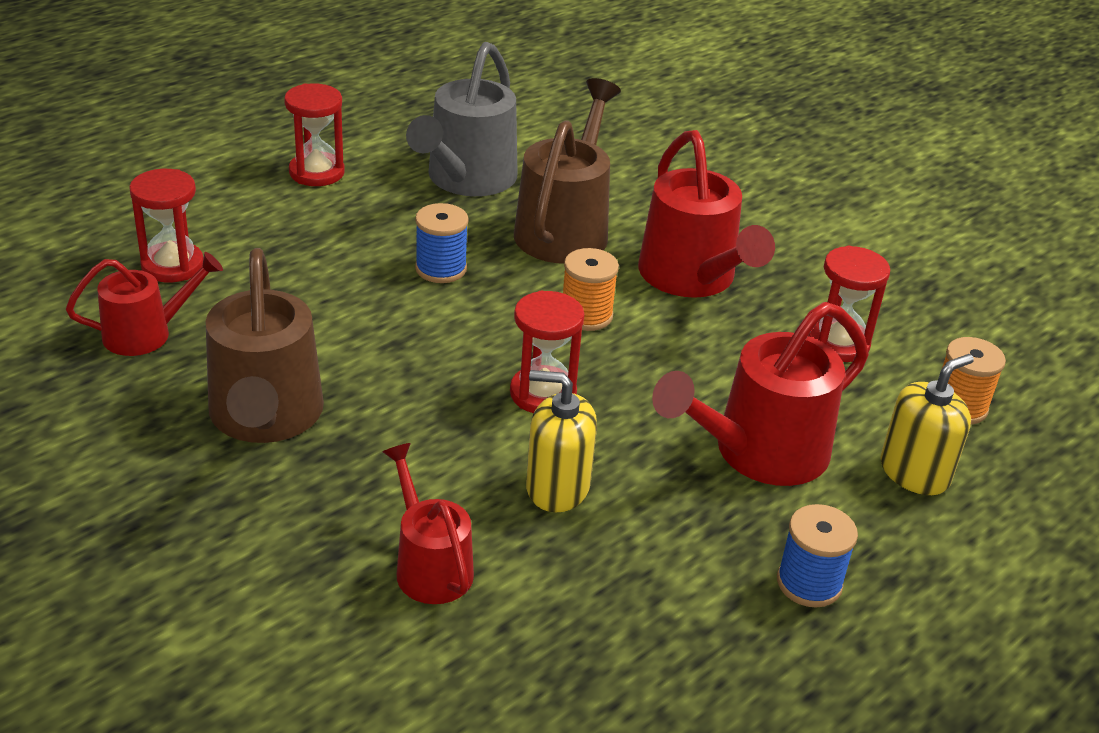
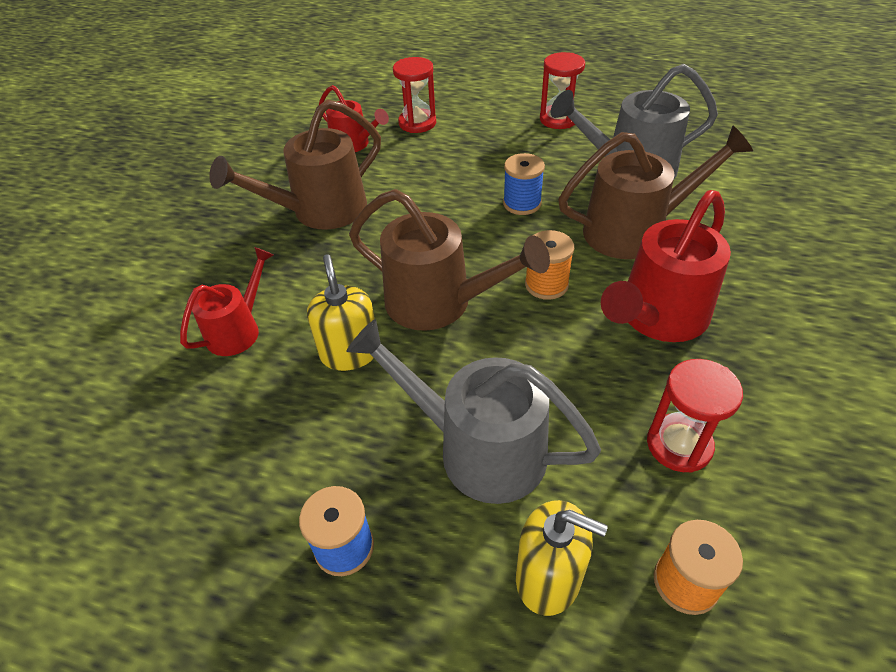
camera: 65 degrees right, 10 degrees up
red hourglass [510,291,584,413] -> brown watering can [349,189,550,331]
red watering can [652,302,869,486] -> grey watering can [346,319,601,504]

